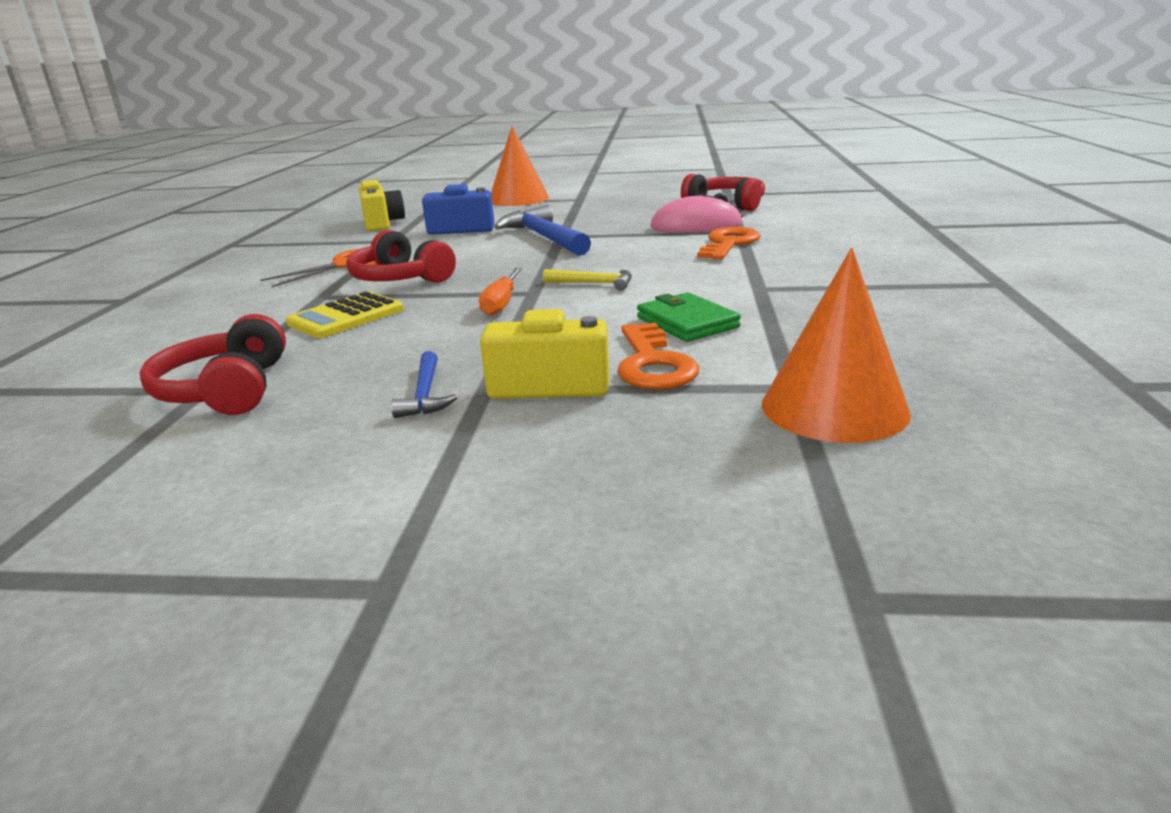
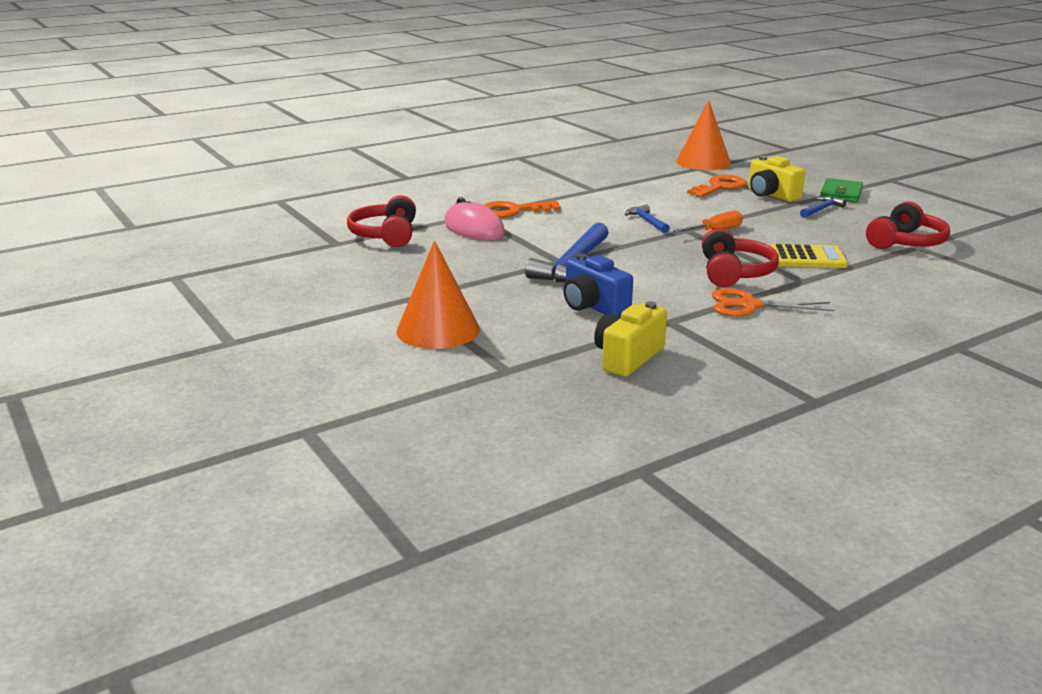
camera: 130 degrees left, 0 degrees up
yellow hammer [543,269,632,291] -> blue hammer [625,205,670,233]
green wallet [637,292,741,342] -> green wallet moved to [820,178,863,203]

